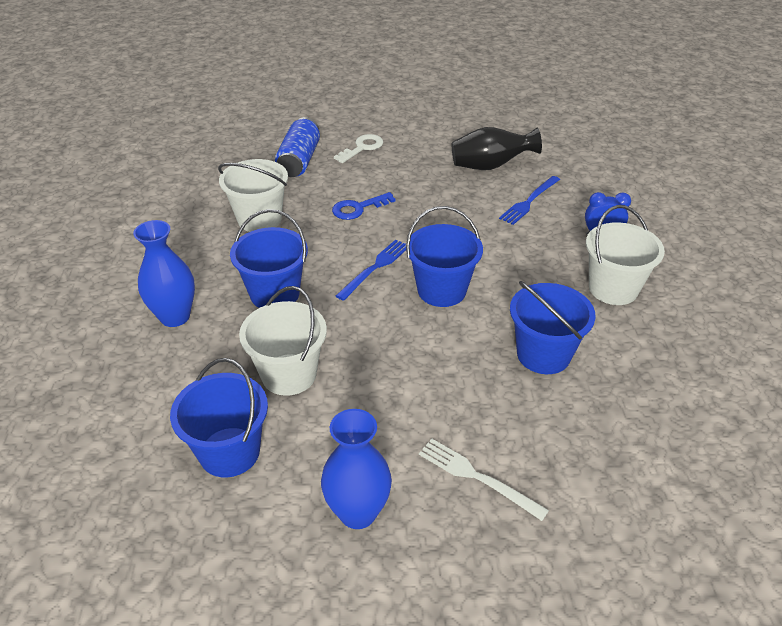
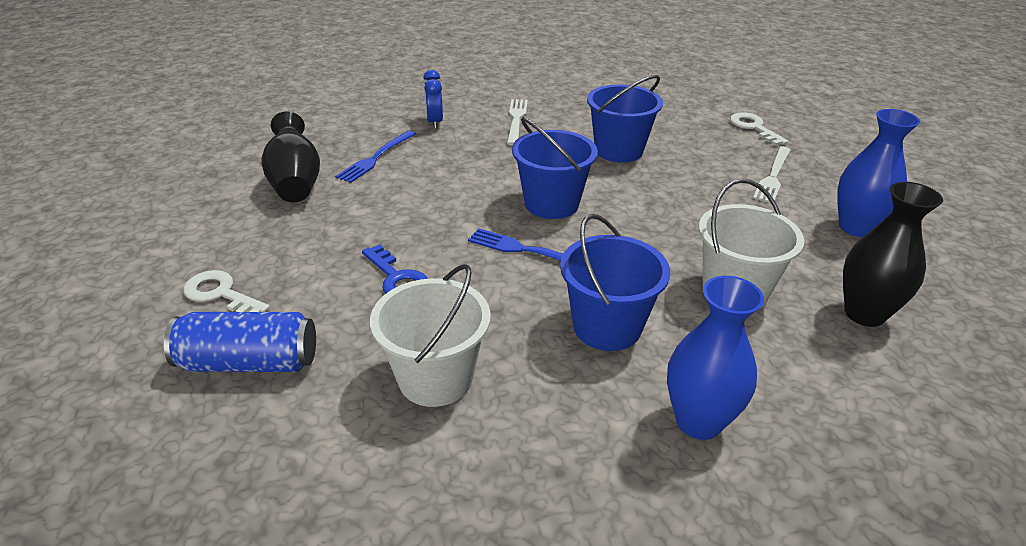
camera: 100 degrees left, 5 degrees down
blue bucket [170,358,268,477] -> black vase [843,182,943,327]
blue fork [499,176,560,225] -> blue fork turned 90 degrees clockwise [335,131,416,183]
white bucket [586,205,665,305] -> white fork [507,99,528,146]
none -> white key [730,112,788,146]

